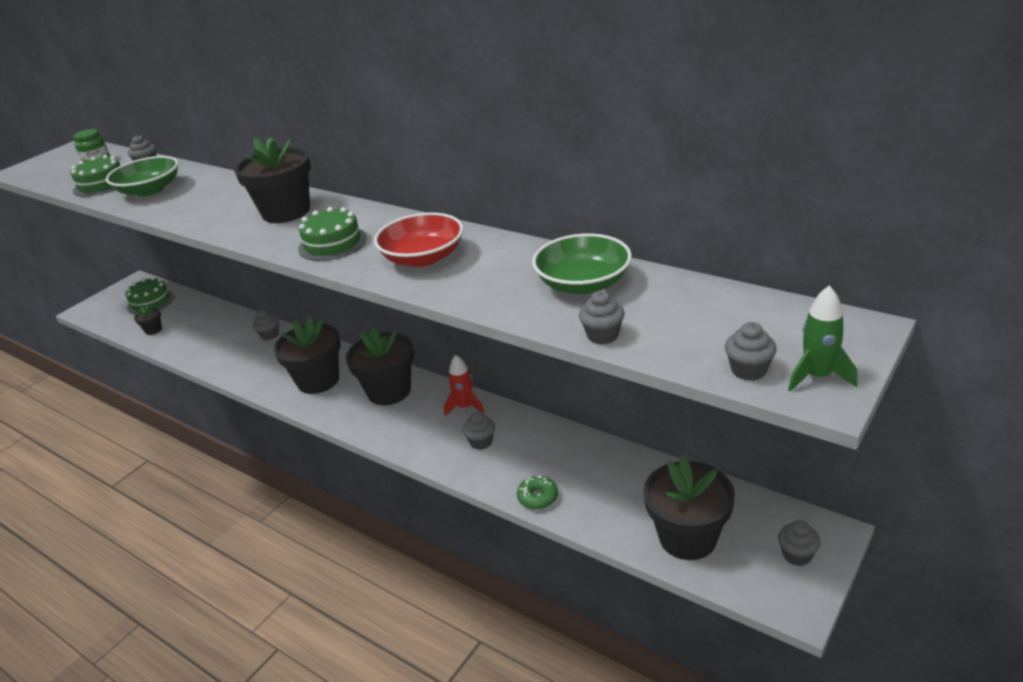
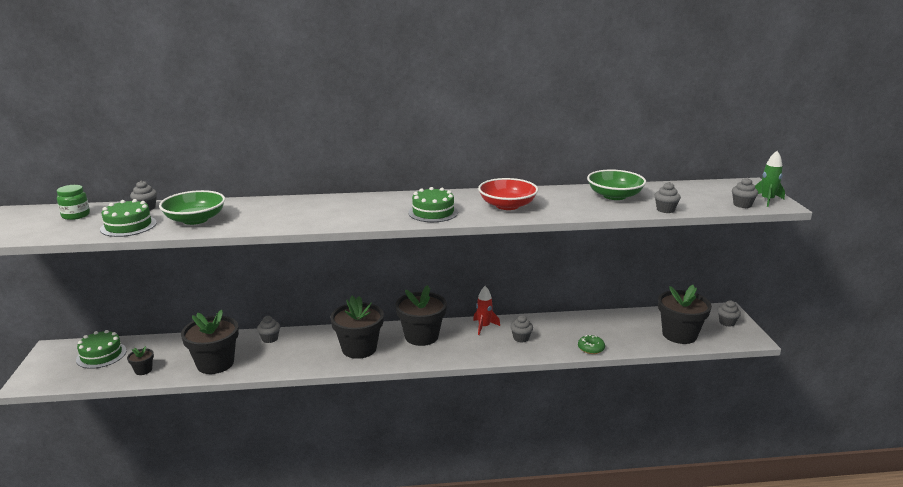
camera: 45 degrees left, 10 degrees down
black flower pot [234,137,311,223] -> black flower pot moved to [181,310,239,374]

